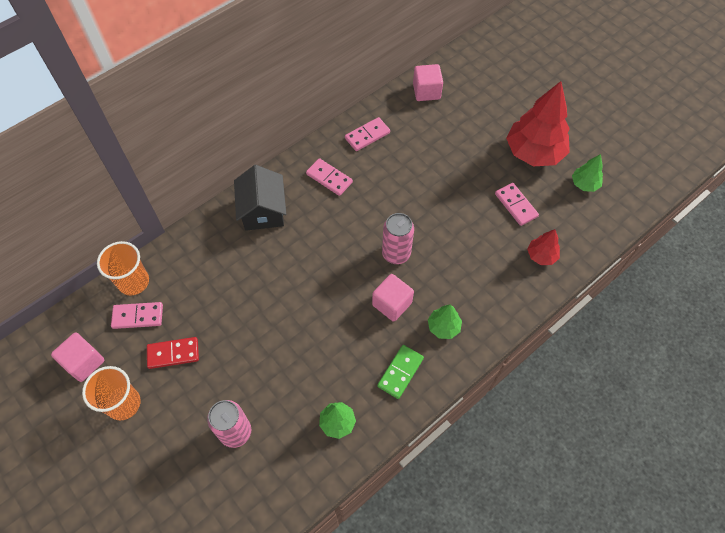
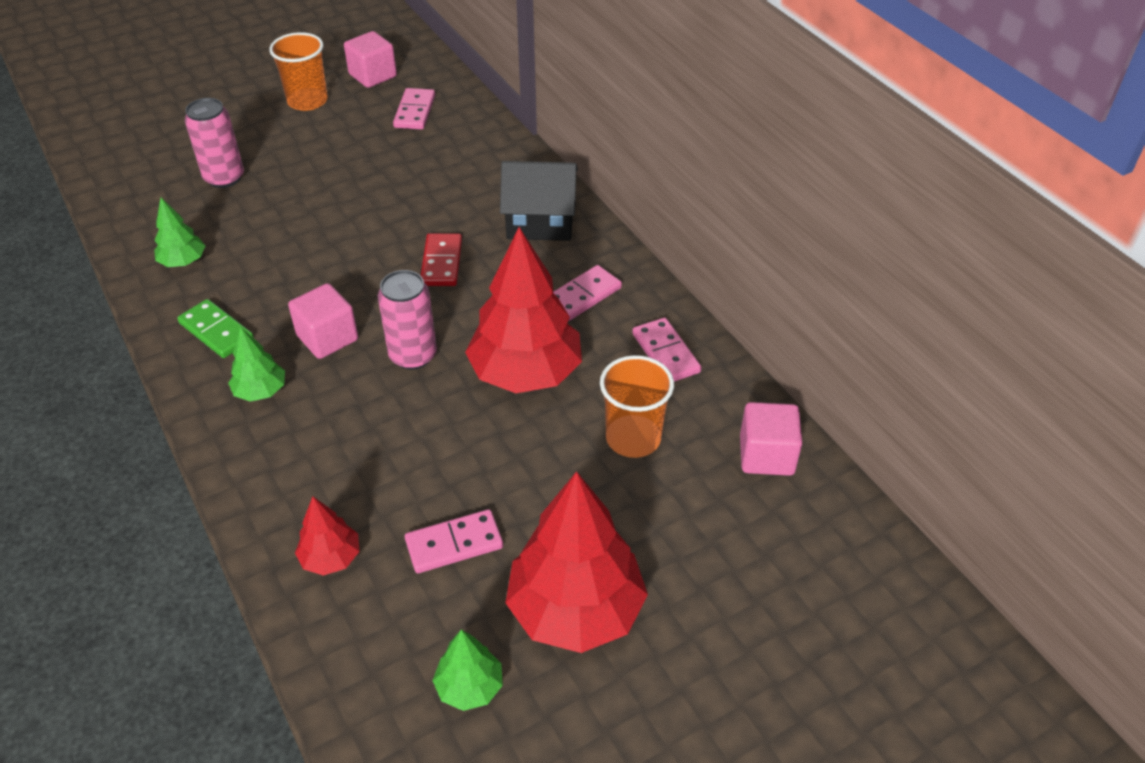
camera: 100 degrees right, 15 degrees down
orange cup [97,241,149,296] -> orange cup moved to [600,355,674,458]
red domino [147,337,199,369] -> red domino moved to [421,233,462,286]
none -> red tree [465,227,582,393]

